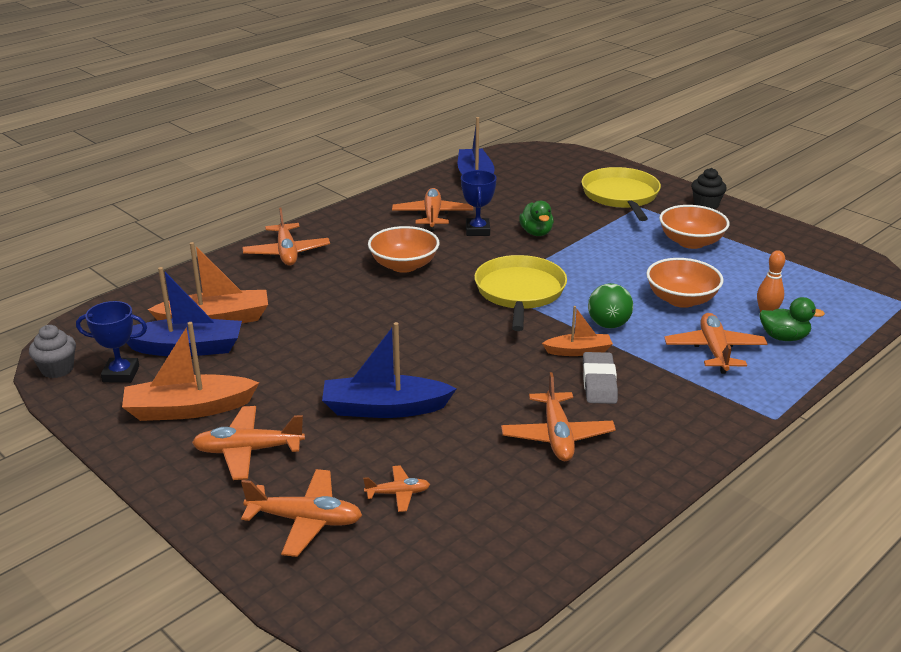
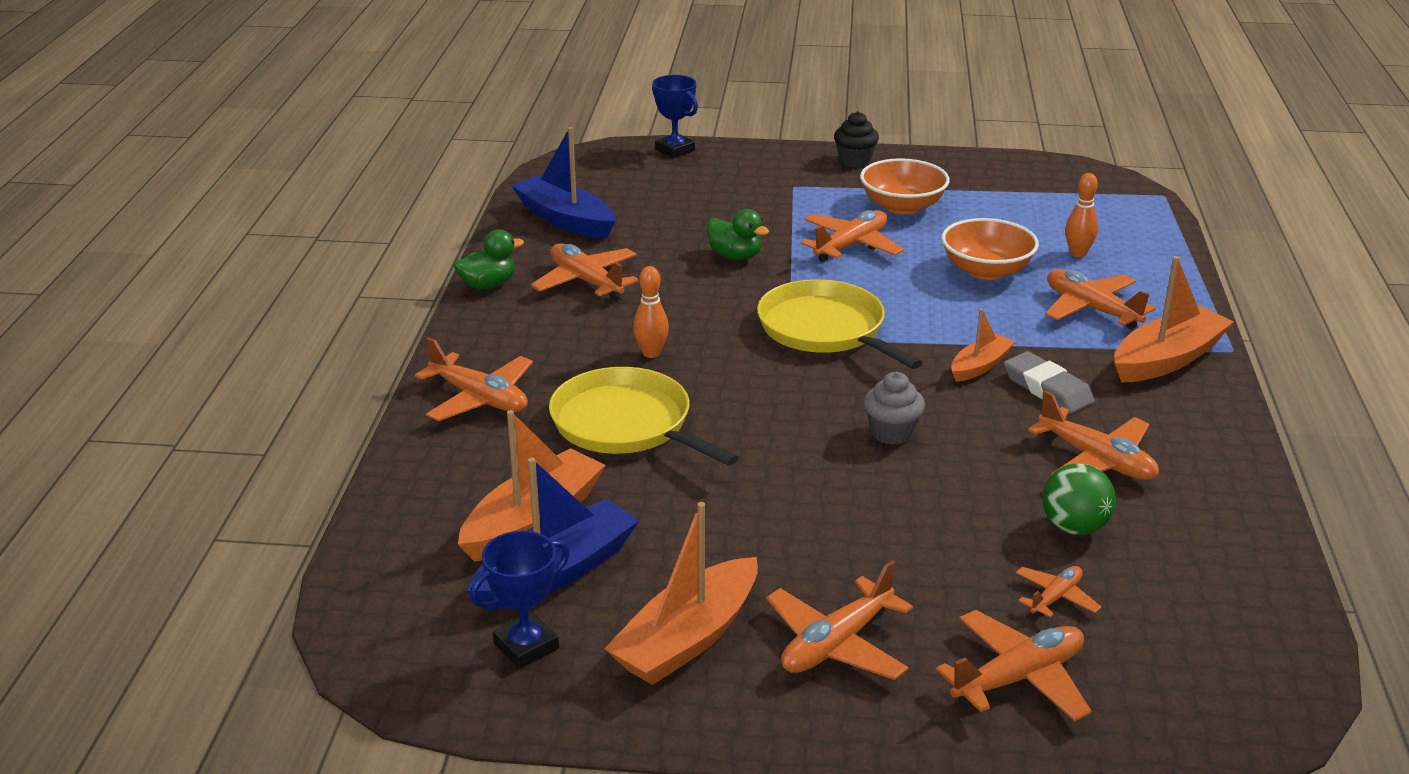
camera: 40 degrees left, 0 degrees up
grey cupcake [29,325,76,378] -> grey cupcake moved to [864,372,925,445]
blue boat [322,322,457,418] -> none
orange bowl [368,226,439,273] -> orange bowling pin [633,266,669,358]
blue trophy [461,170,497,236] -> blue trophy moved to [652,75,698,158]
yellow pan [581,167,661,221] -> yellow pan moved to [549,367,739,466]
green ball [588,283,633,328] -> green ball moved to [1042,463,1116,535]
green duck [759,297,825,341] -> green duck moved to [453,229,524,289]
none -> orange plane [801,210,904,262]
none -> orange boat [1114,256,1234,383]

